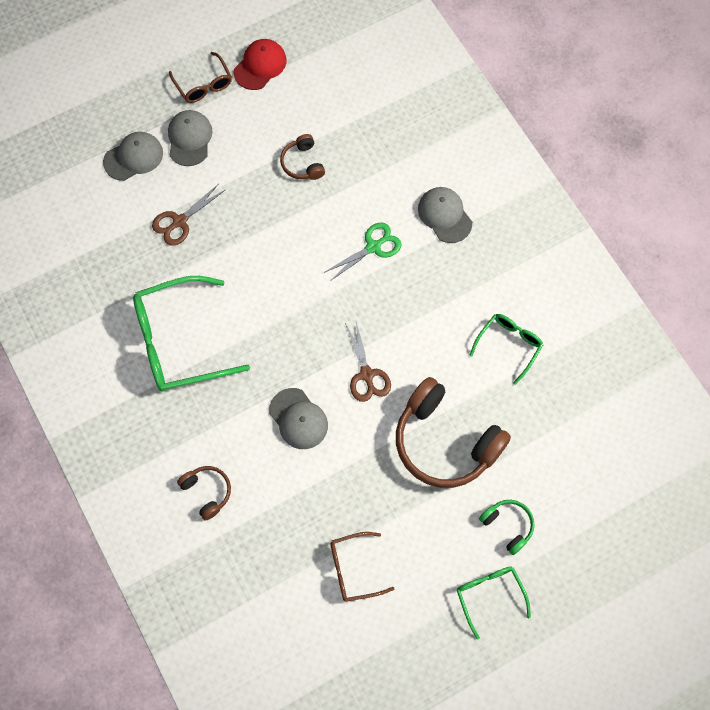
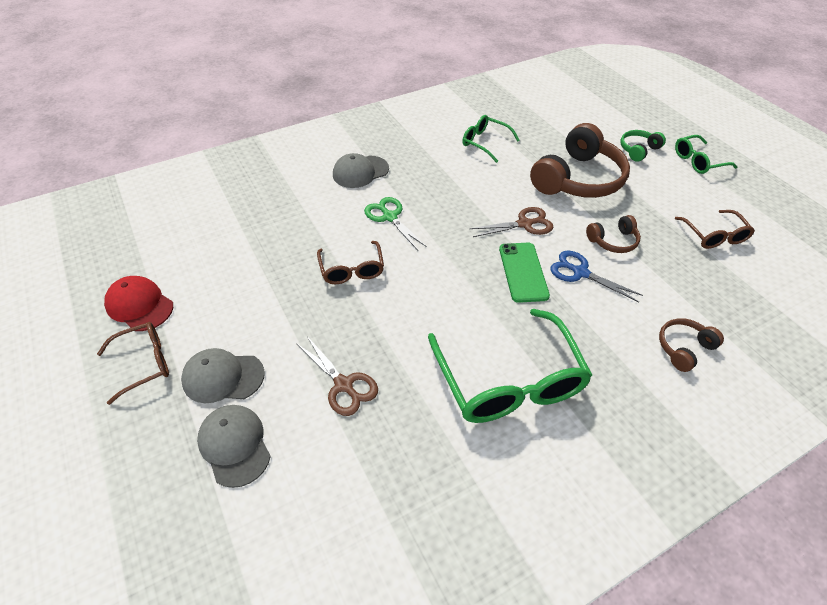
camera: 90 degrees left, 20 degrees down
grey cap [269,388,328,449] -> blue scissors [550,250,643,302]
brown headphones [280,134,325,180] -> brown headphones moved to [586,215,641,253]
none -> brown glasses [317,241,384,284]
none -> green phone [499,243,550,303]

